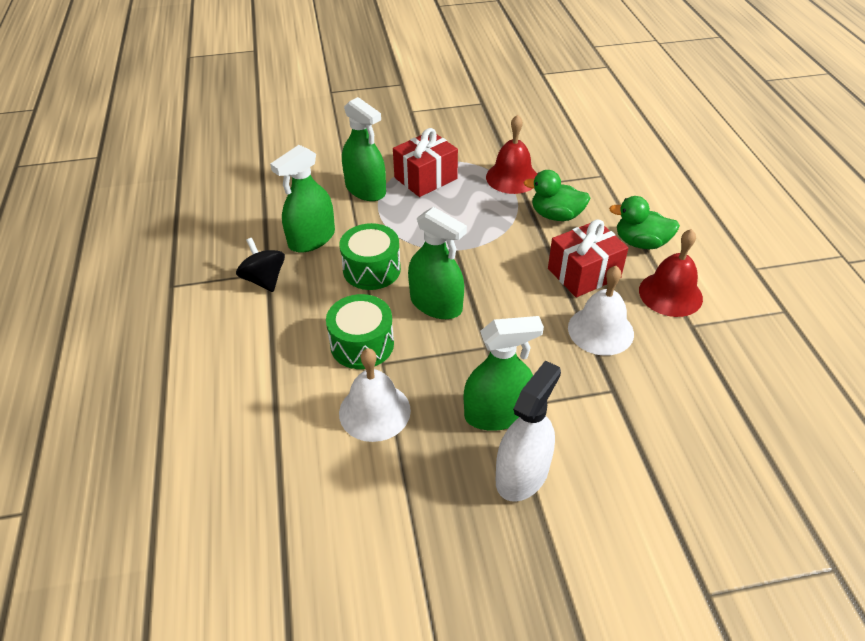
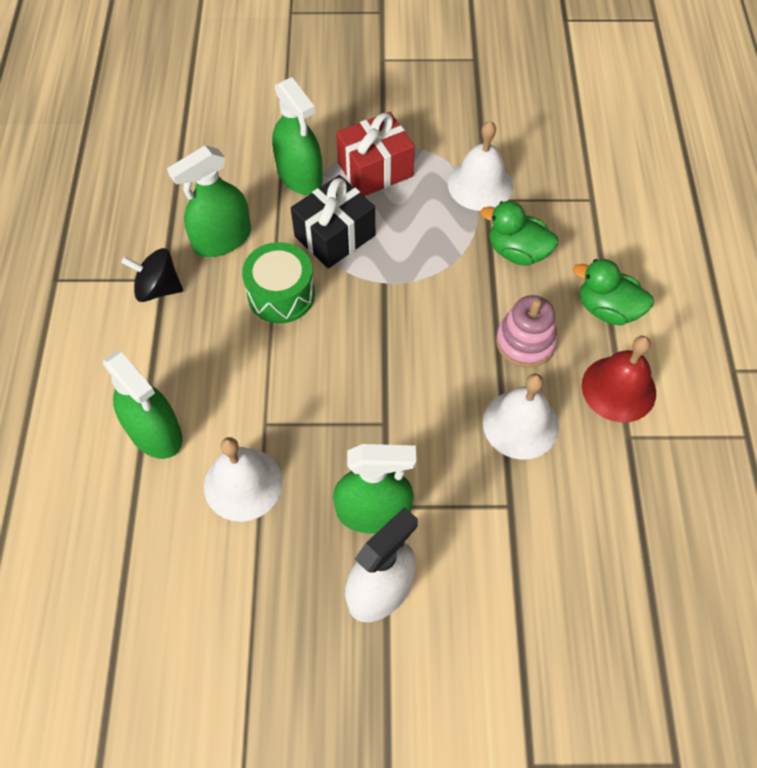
camera: 10 degrees right, 15 degrees up
black spinning top [236,238,285,292] -> black spinning top turned 60 degrees counterclockwise [121,248,183,302]
green drum [326,294,394,369] -> none
green spray bottle [408,207,467,319] -> green spray bottle moved to [103,350,182,459]
red bell [486,115,537,194] -> white bell [448,121,513,211]
red gift [548,219,628,297] -> pink stacking toy [496,295,558,368]
none -> black gift [291,175,375,269]

